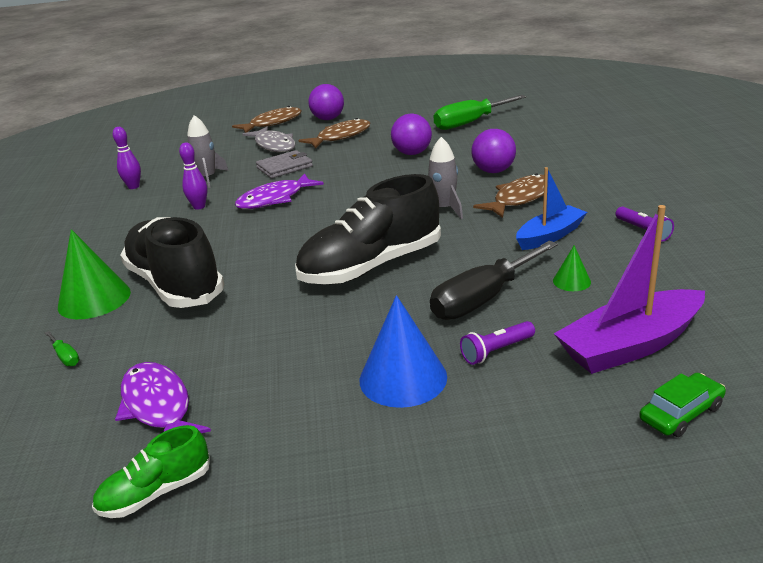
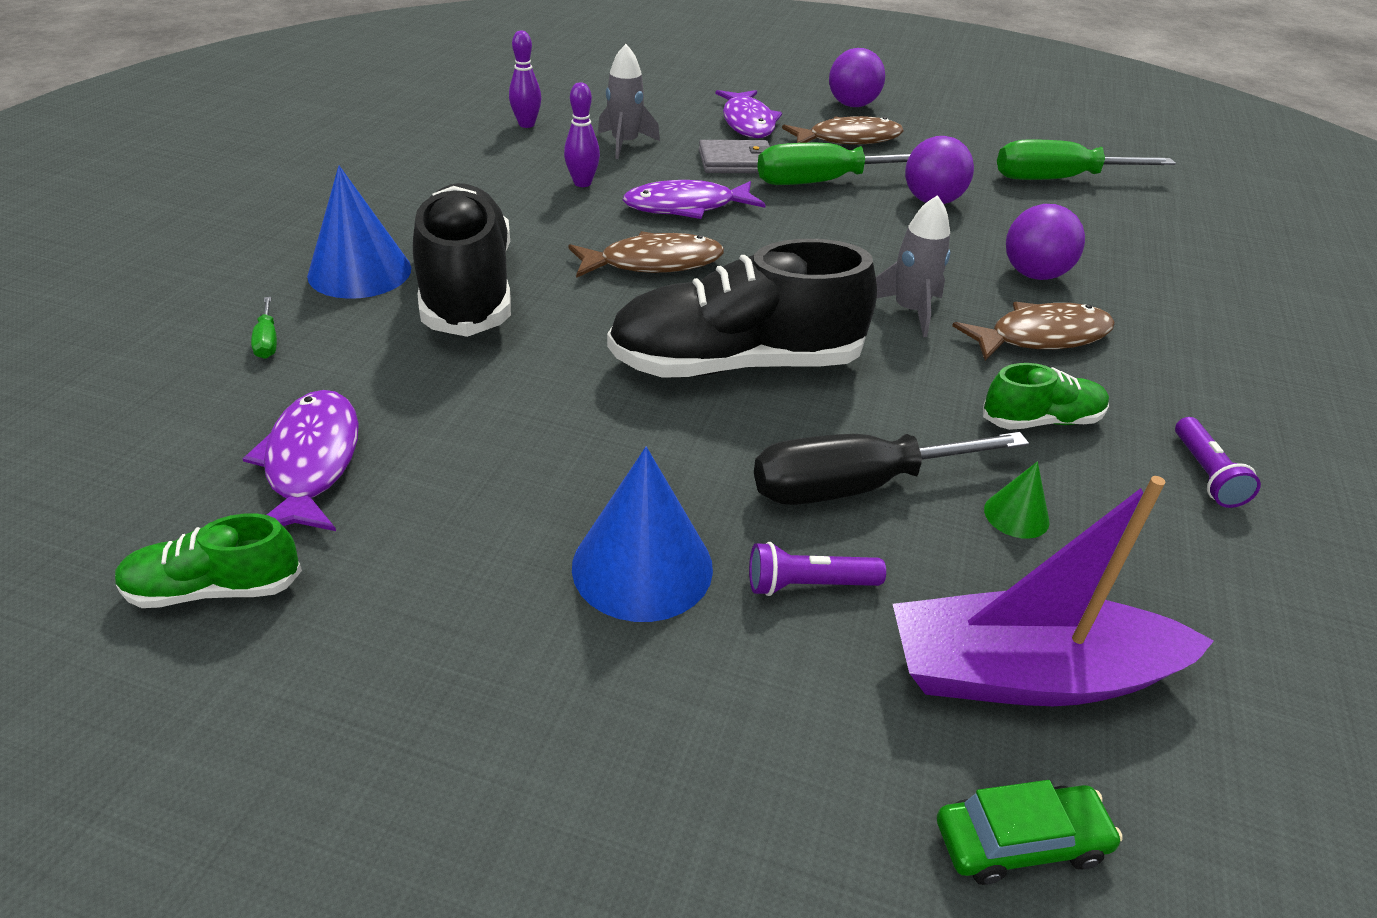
camera: 20 degrees right, 10 degrees up
green cone [58,229,131,319] -> blue cone [307,166,411,299]
brown fish [232,106,302,133] -> brown fish moved to [568,231,724,278]
grey fish [243,127,295,152] -> purple fish [716,90,782,138]
blue boat [516,167,587,250] -> green shoe [983,363,1109,430]
none -> green screwdriver [757,143,910,185]

